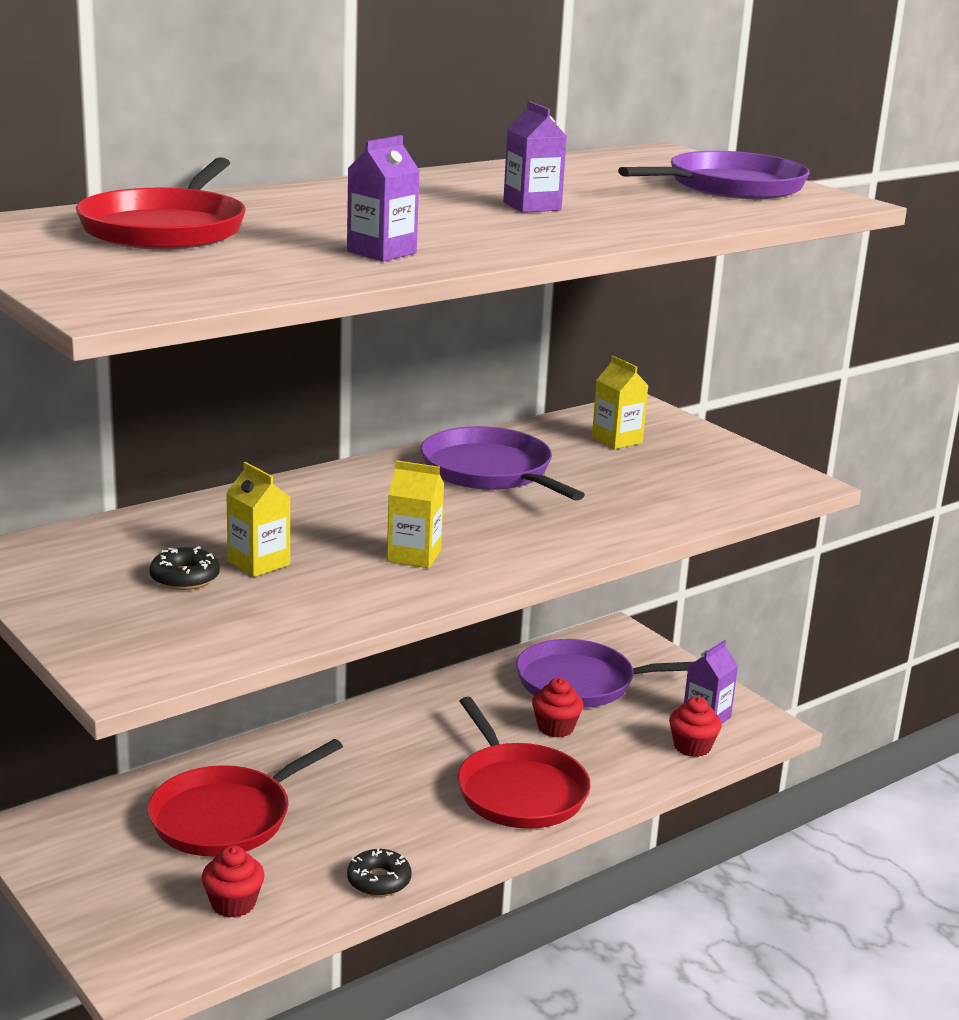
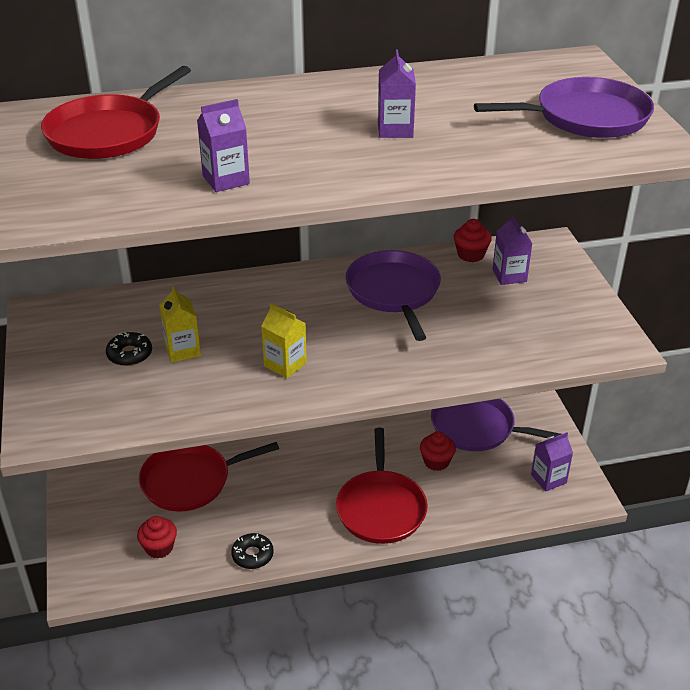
camera: 25 degrees right, 15 degrees up
yellow carton [592,356,649,449] -> purple carton [492,215,533,285]
red cupcake [669,697,722,757] -> red cupcake moved to [454,219,492,262]

